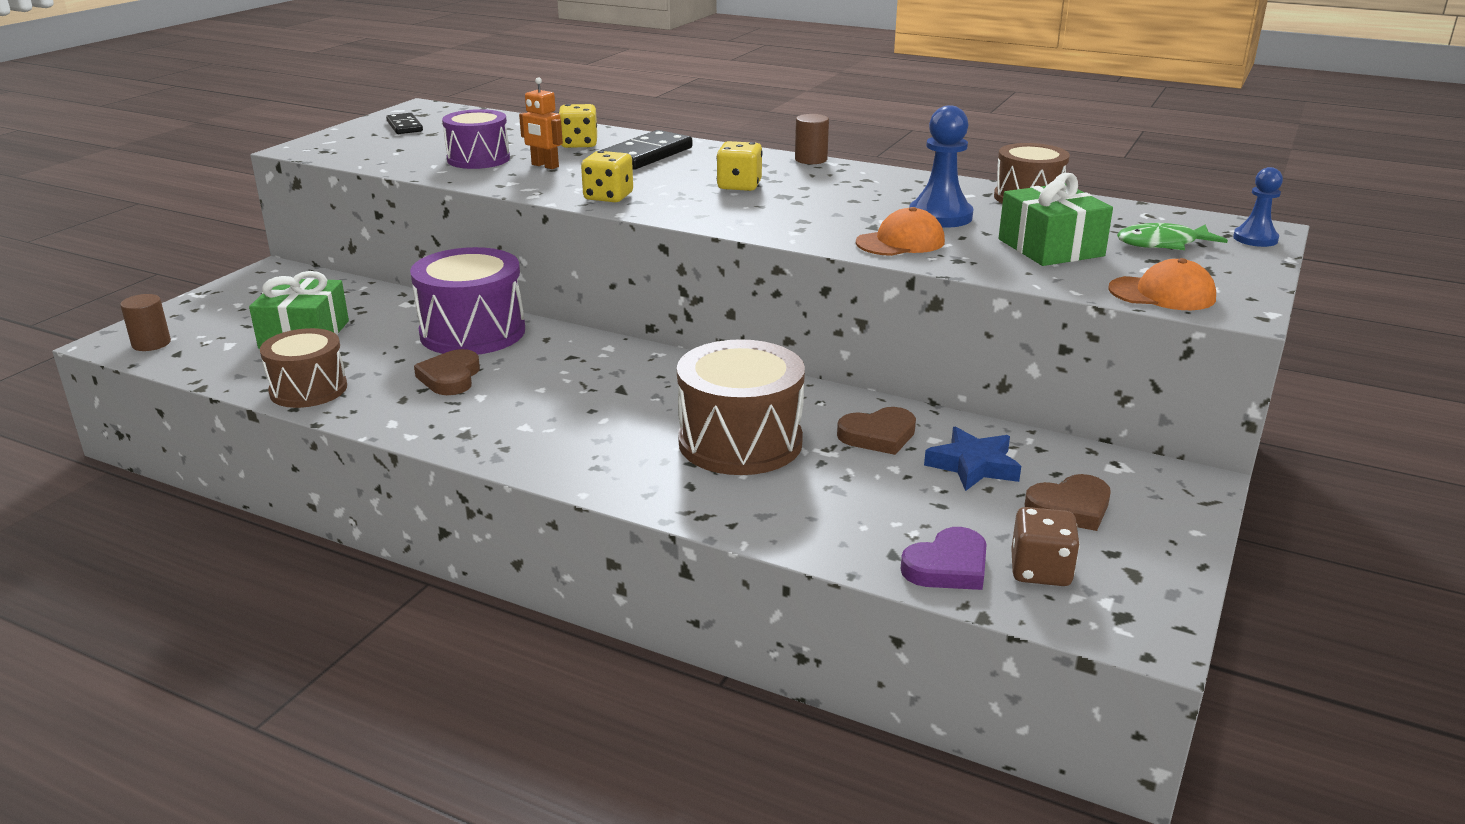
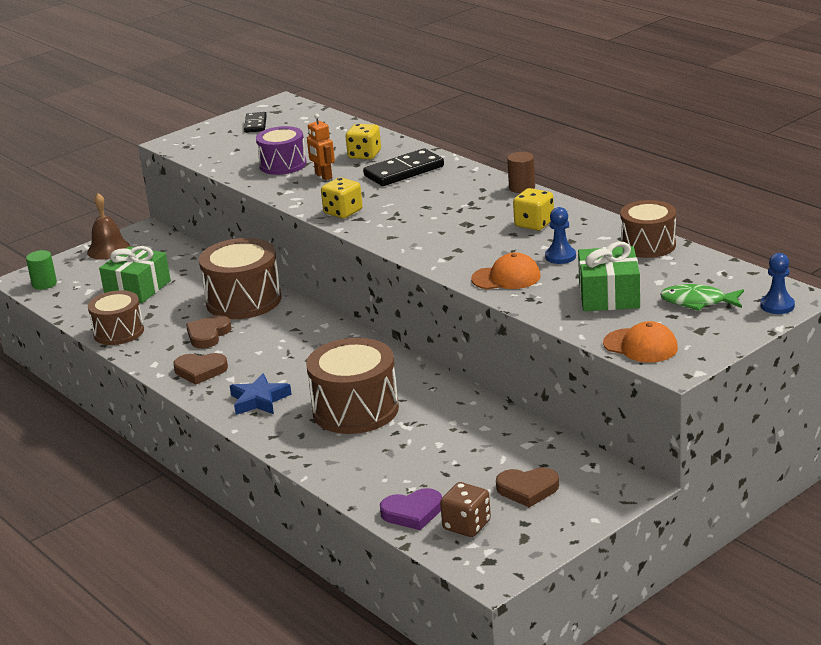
camera: 25 degrees right, 0 degrees up
brown cylinder [120,294,171,351] -> green cylinder [26,250,57,290]
purple drum [410,247,525,355] -> brown drum [199,238,281,319]
yellow dice [716,141,762,191] -> yellow dice moved to [513,188,554,231]
brown heart [837,407,916,455] -> brown heart moved to [174,353,228,385]
blue pawn [909,105,973,228] -> blue pawn [545,207,576,264], size x0.63
blue star [924,426,1021,491] -> blue star moved to [230,373,292,415]
none -> brown bell [87,193,131,260]

